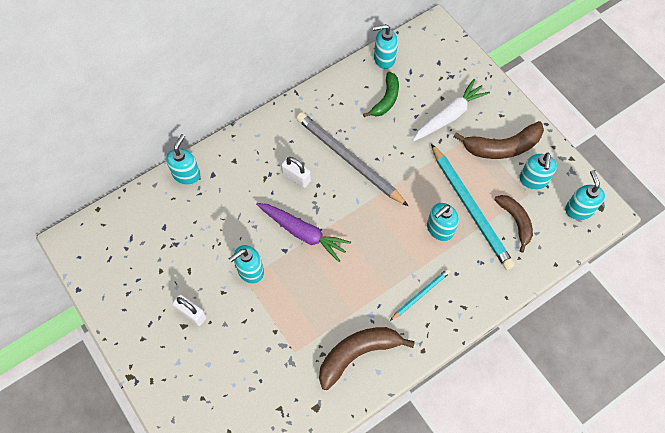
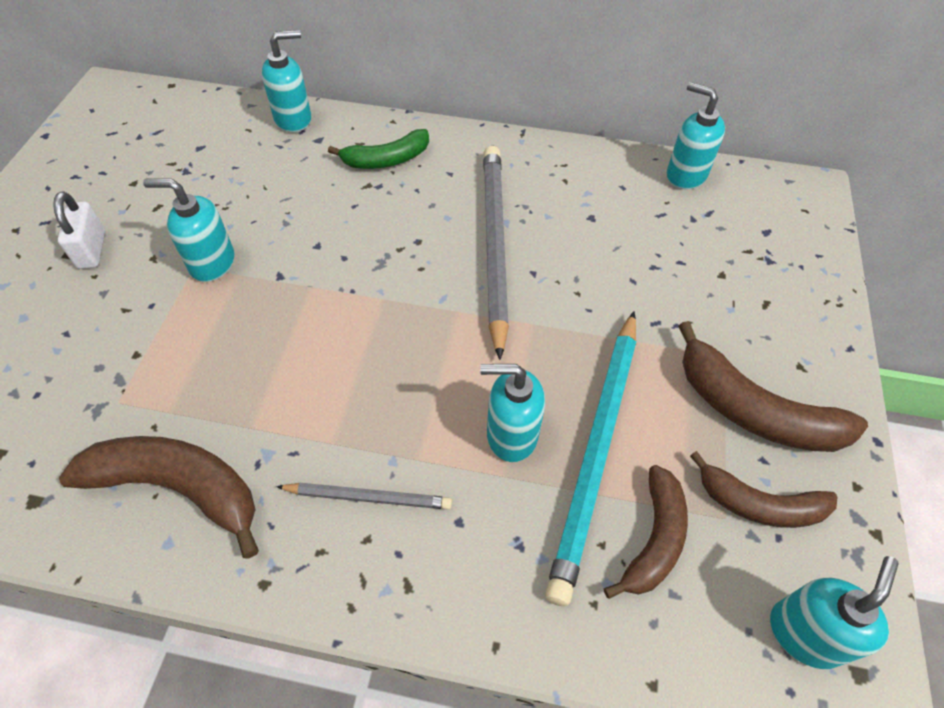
camera: 45 degrees right, 10 degrees down
purple carrot [256,203,351,262] -> none
white padlock [281,157,311,188] -> none
green banana [363,72,399,117] -> green banana moved to [328,129,429,169]
turquoise pencil [390,269,450,321] -> grey pencil [276,483,452,510]
white carrot [412,79,490,142] -> none
turquoise soap dispenser [519,153,557,190] -> brown banana [690,451,838,528]

